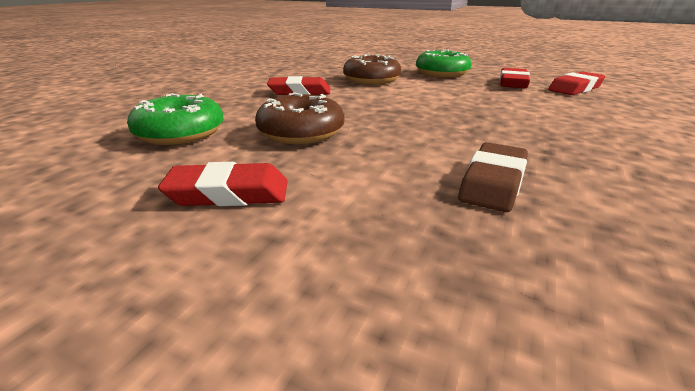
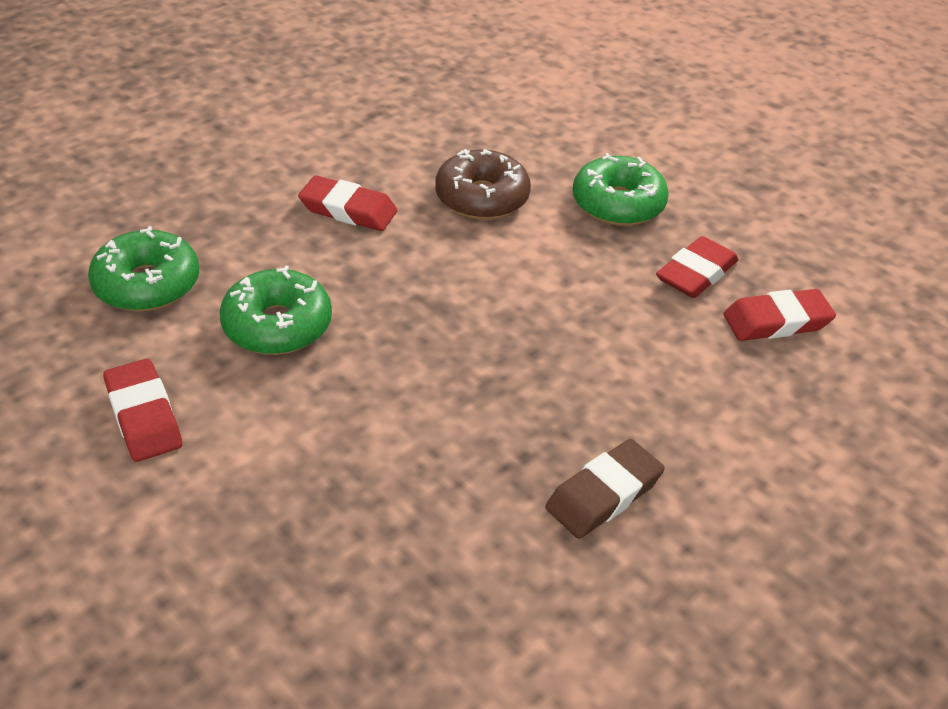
camera: 20 degrees right, 15 degrees up
red eraser [158,162,288,206] -> red eraser turned 45 degrees clockwise [103,359,182,462]
brown donut [255,92,344,144] -> green donut [219,265,332,355]
brown eraser [458,142,528,212] -> brown eraser moved to [545,439,665,539]

